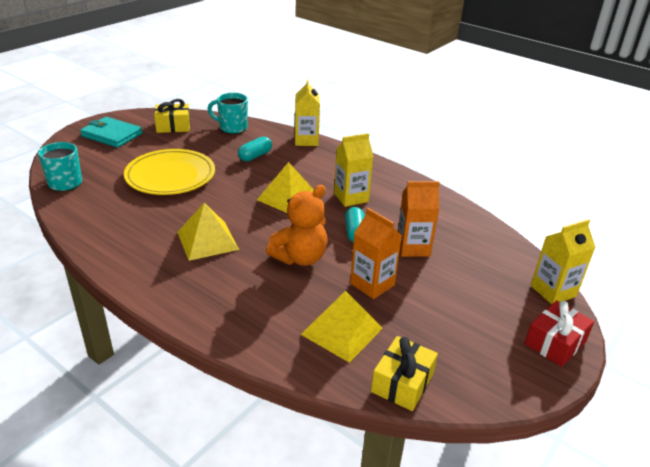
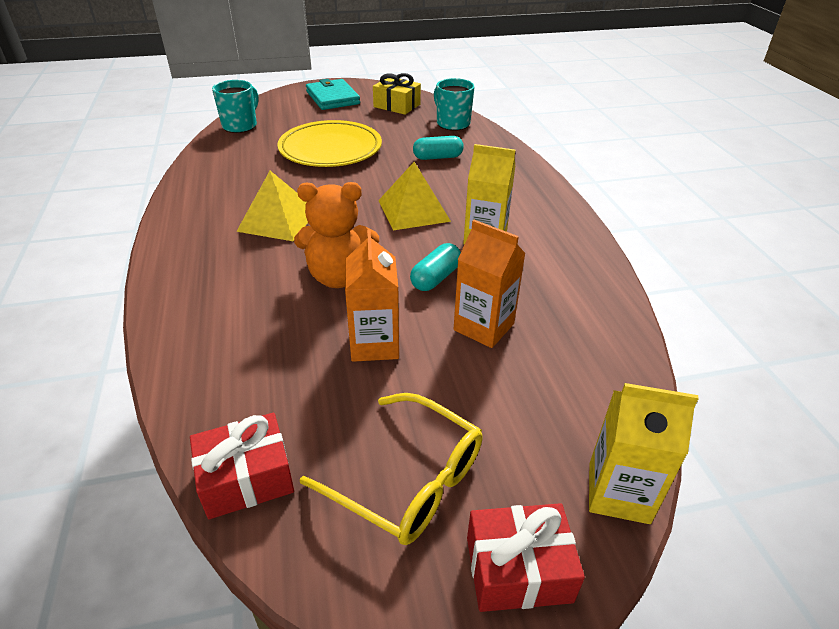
camera: 40 degrees right, 5 degrees up
yellow carton [295,79,320,146] -> none
yellow pyramid [301,291,383,363] -> none
yellow gift [371,336,438,411] -> red gift [190,413,294,519]
none -> yellow glasses [300,393,483,545]

